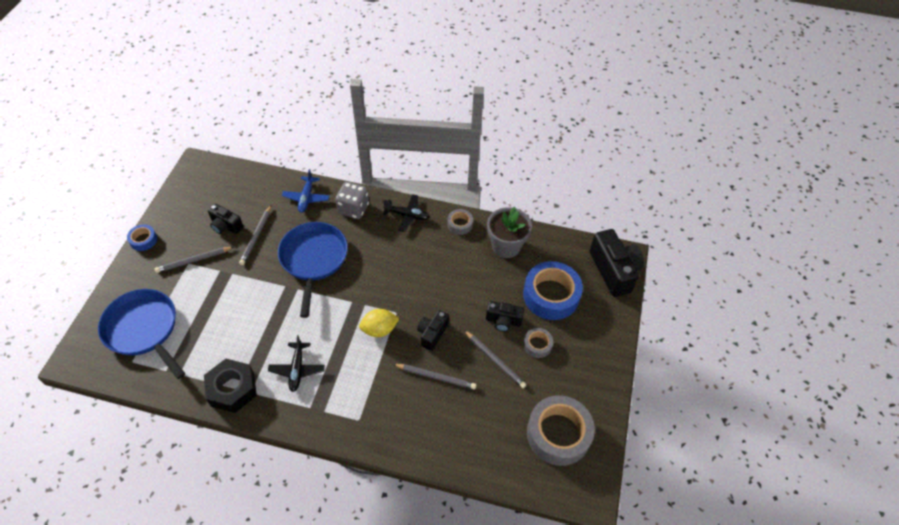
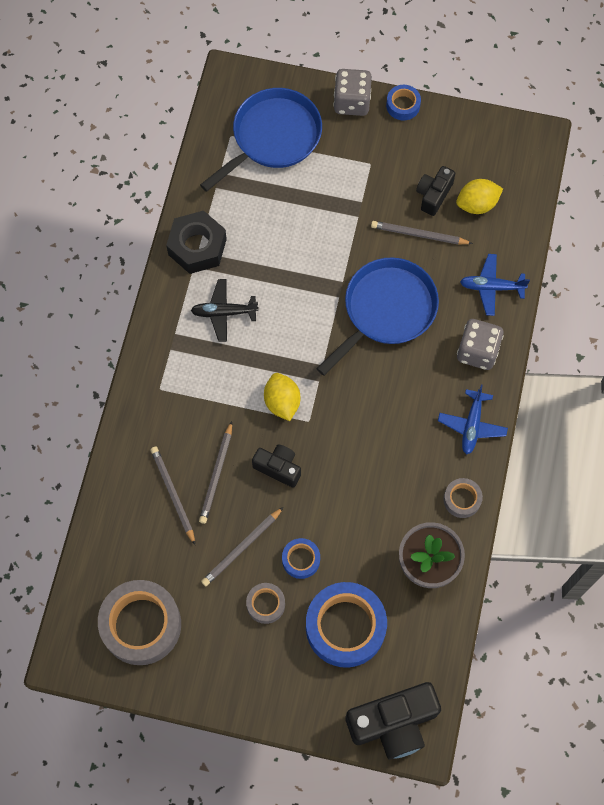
camera: 90 degrees right, 15 degrees up
grey pencil [155,247,234,273] -> grey pencil moved to [150,447,195,545]
blue pan [278,222,348,318] -> blue pan turned 45 degrees counterclockwise [316,257,439,376]
black plane [383,194,430,232] -> blue plane [438,385,508,455]
black camera [486,301,524,332] -> blue tape [282,538,320,579]
none -> grey dice [333,69,372,116]
none -> yellow lemon [456,179,503,214]

